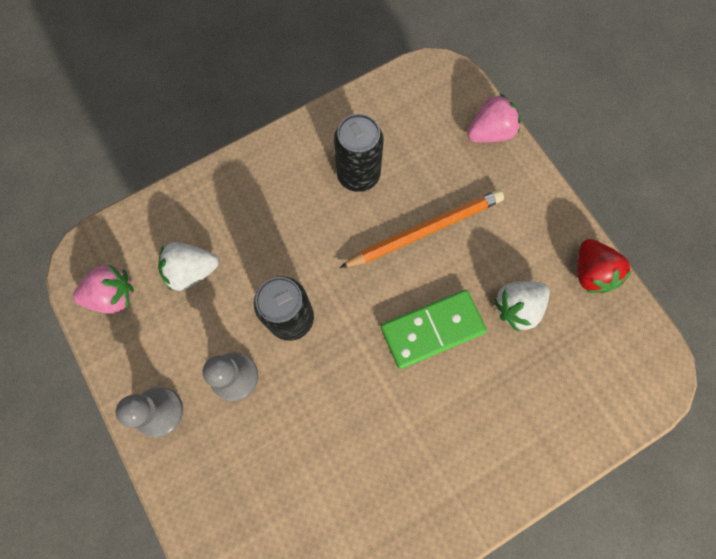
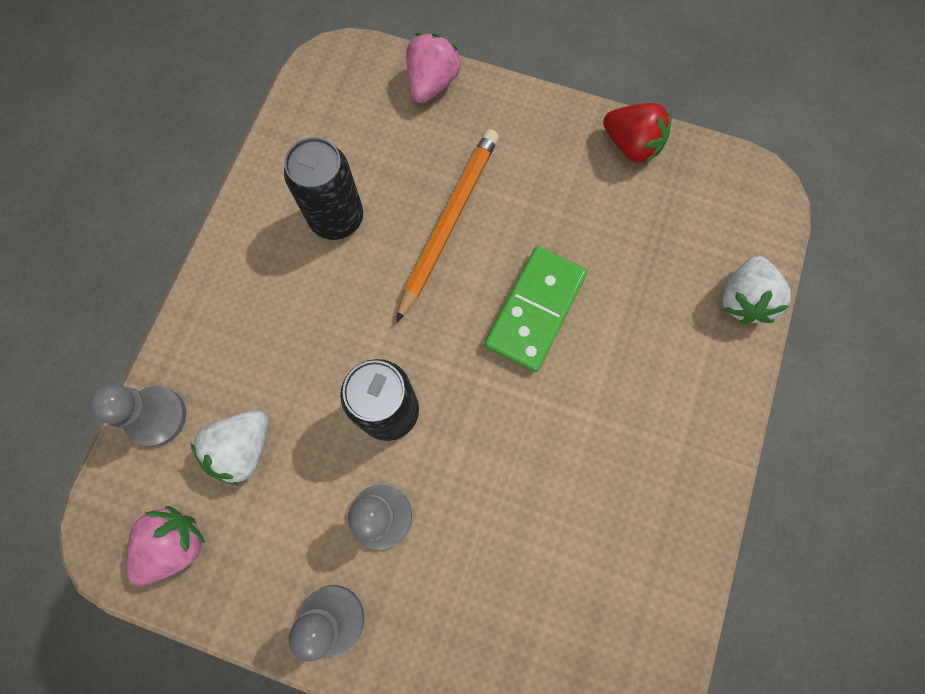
camera: 40 degrees left, 0 degrees up
white strawberry [494,281,550,332] -> white strawberry moved to [722,256,791,324]
none -> grey pawn [89,384,186,447]

